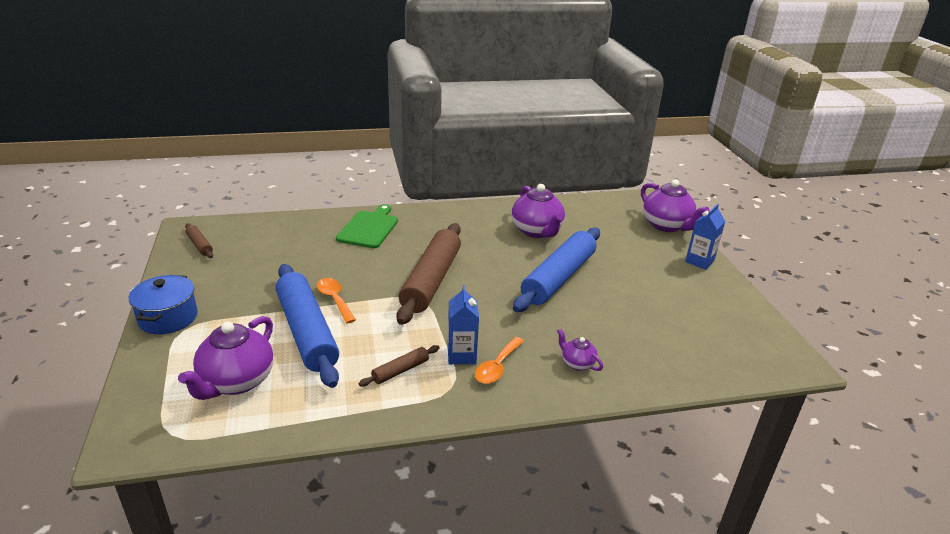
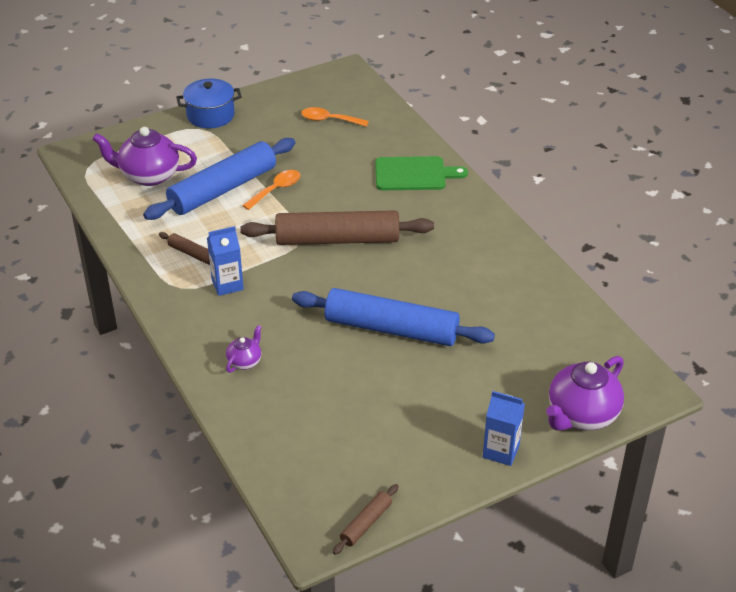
camera: 75 degrees right, 10 degrees up
brown rolling pin [185,223,213,258] -> brown rolling pin moved to [332,484,398,555]
orange spoon [475,337,524,384] -> orange spoon moved to [301,107,369,127]
purple teapot [512,184,565,238] -> none

